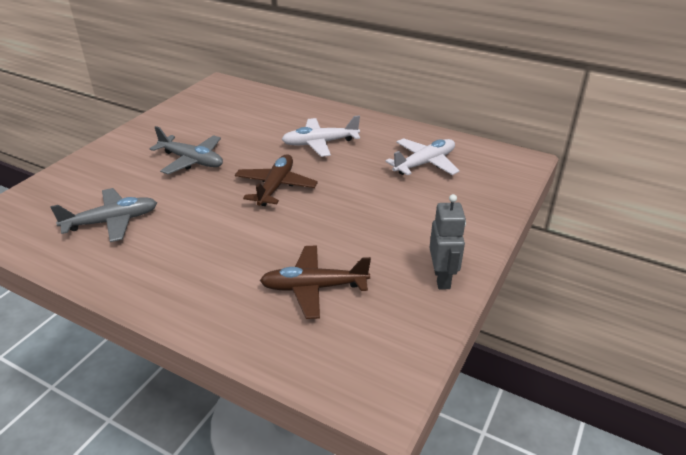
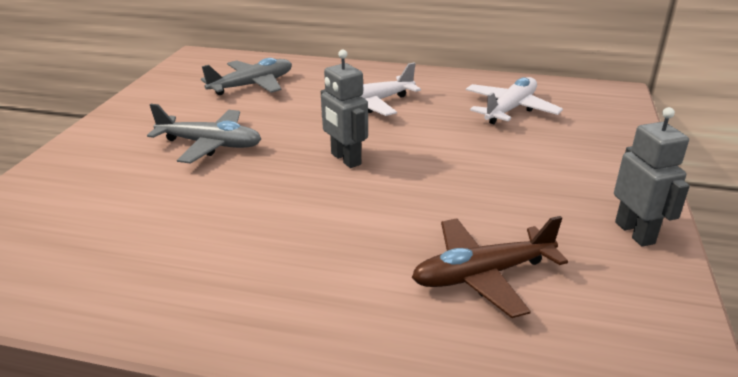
camera: 15 degrees left, 5 degrees down
grey plane [50,188,157,242] -> grey plane moved to [201,58,292,95]
brown plane [235,154,318,206] -> grey robot [321,50,368,168]

